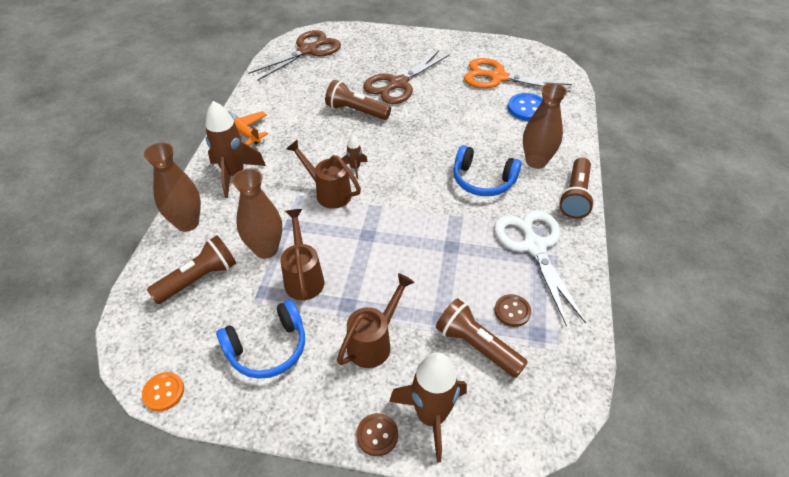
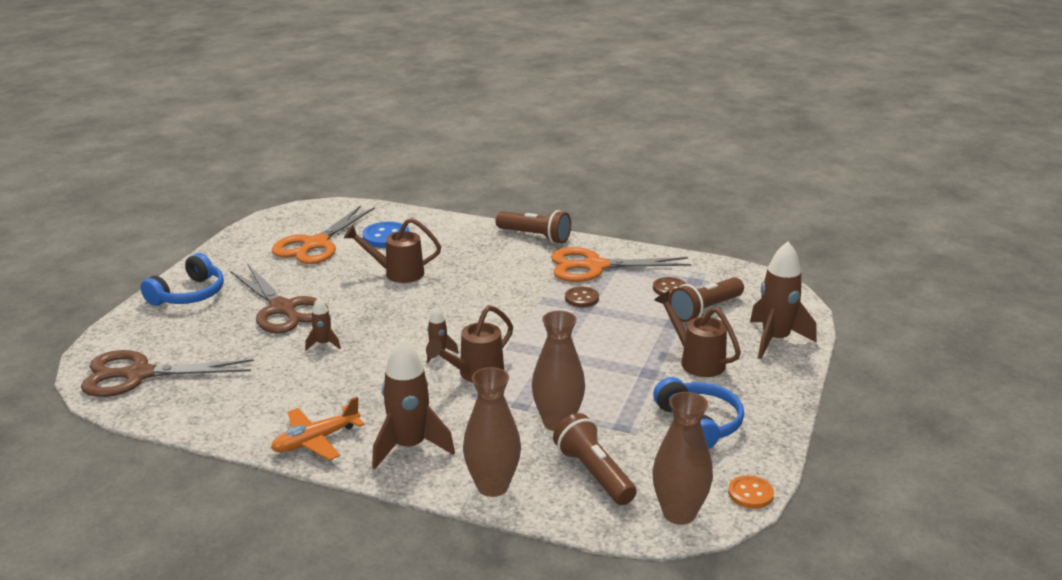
camera: 80 degrees left, 20 degrees down
brown scissors [248,30,341,81] -> brown scissors turned 60 degrees counterclockwise [81,350,254,397]
brown watering can [280,209,324,301] -> brown watering can moved to [344,218,441,283]
brown flashlight [325,80,391,120] -> brown rocket [305,297,341,350]
brown button [356,413,398,456] -> brown button moved to [565,286,599,307]
blue headphones [453,145,521,196] -> blue headphones moved to [141,253,224,306]
white scissors [494,210,586,327] -> orange scissors [551,247,691,282]
brown vase [523,83,567,169] -> brown vase moved to [653,392,713,525]

